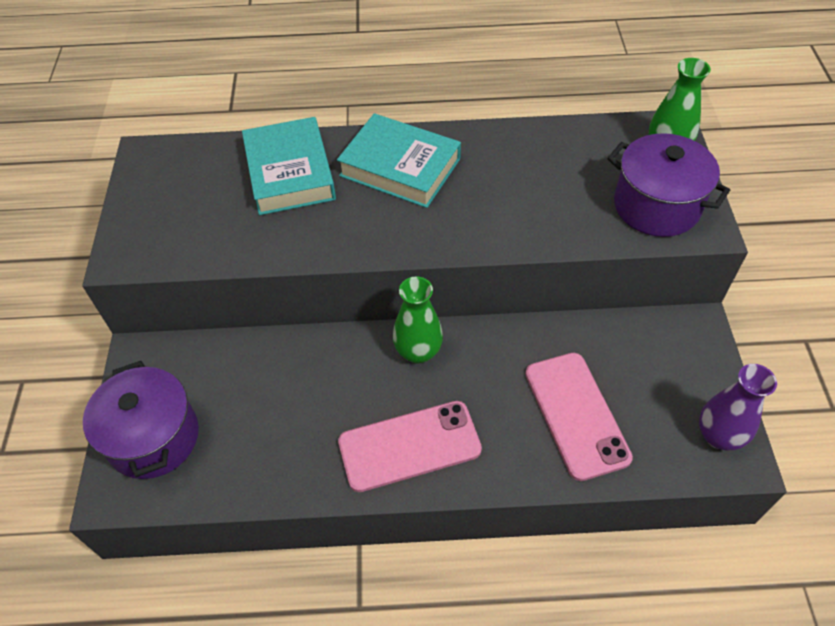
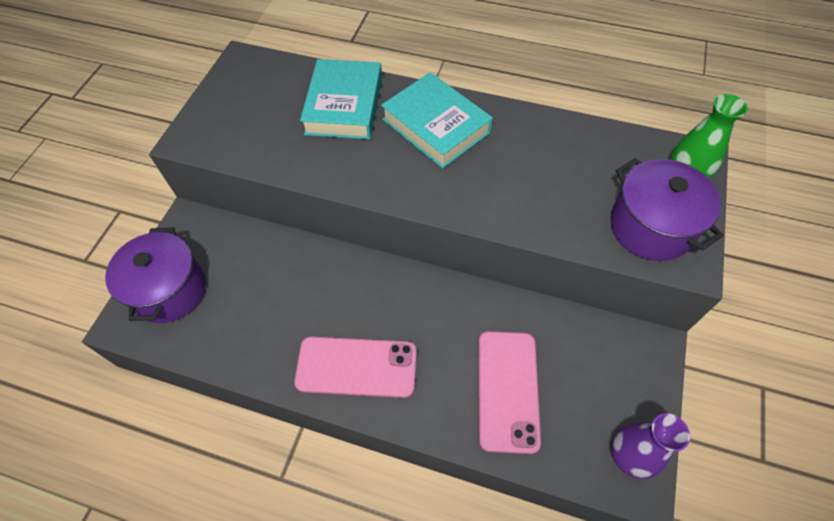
camera: 20 degrees right, 5 degrees up
green vase [393,276,443,363] -> none

